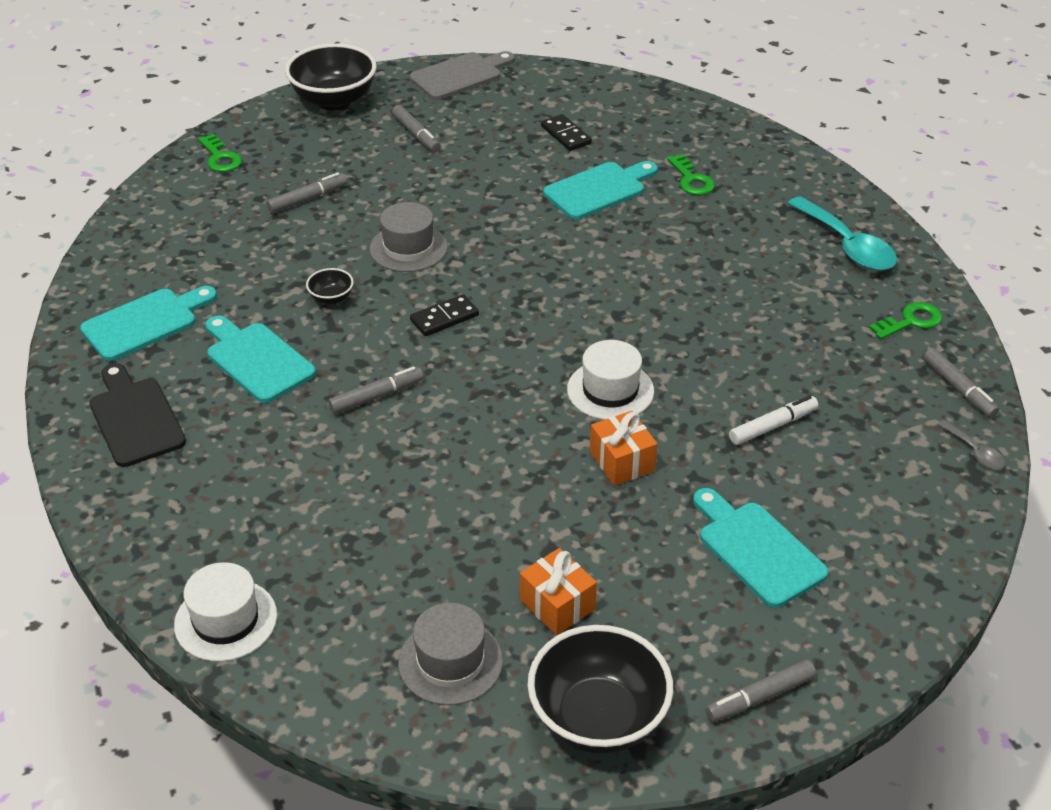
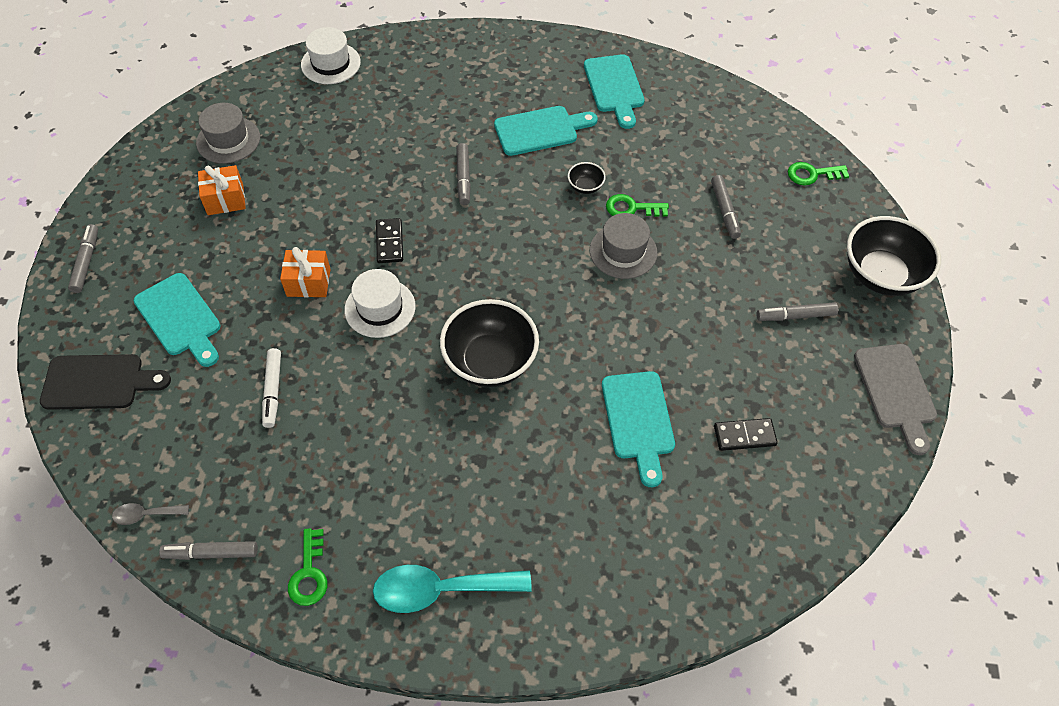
camera: 115 degrees right, 15 degrees up
black cutting board [89,363,186,467] -> black cutting board moved to [40,354,171,410]
black domino [410,294,479,336] -> black domino moved to [376,218,403,263]
black bowl [528,625,673,754] -> black bowl moved to [440,299,539,387]
green key [667,154,715,195] -> green key moved to [606,194,669,217]
turquoise cutting board [693,488,828,608] -> turquoise cutting board turned 60 degrees clockwise [134,273,221,367]

